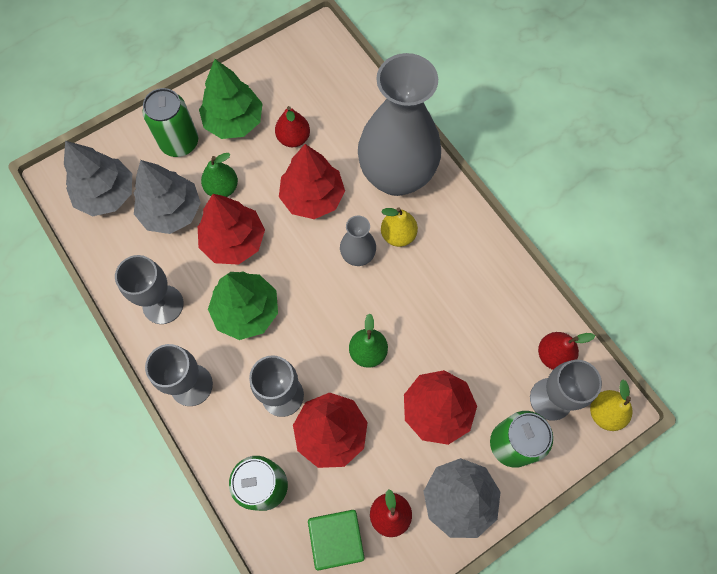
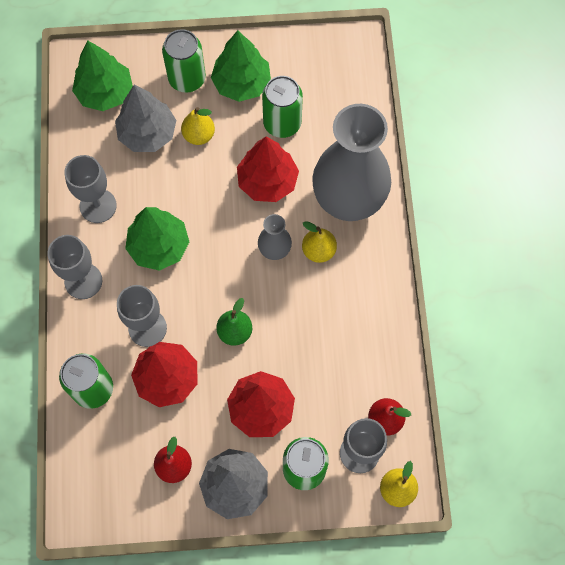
camera: 30 degrees right, 0 degrees up
grey tree [64,141,132,216] -> green tree [72,40,133,111]
red tree [198,194,265,265] -> none
green pear [201,153,238,197] -> yellow pear [181,107,215,145]
red pear [275,106,310,147] -> green can [262,76,303,138]
green cube [308,510,364,571] -> none

